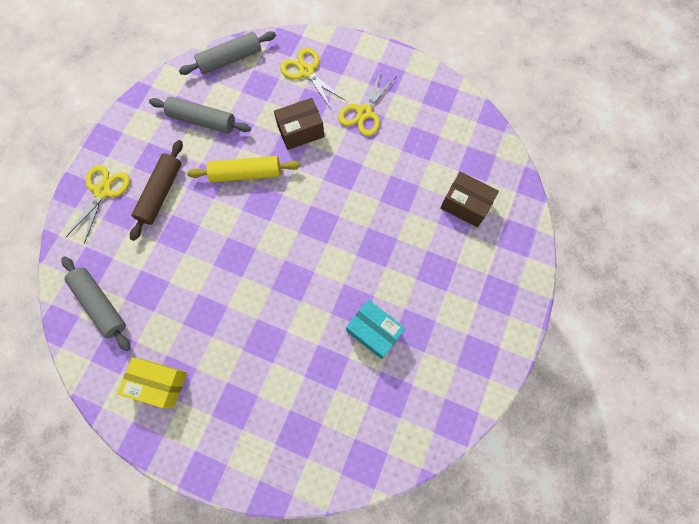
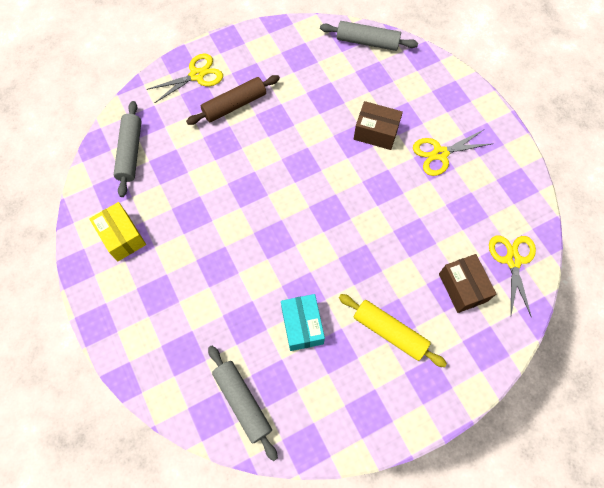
camera: 40 degrees right, 5 degrees down
grey rolling pin [149,97,251,134] -> grey rolling pin moved to [208,345,278,461]
yellow rolling pin [187,156,300,183] -> yellow rolling pin moved to [339,294,447,367]
yellow scissors [280,48,346,110] -> yellow scissors moved to [489,236,536,318]

